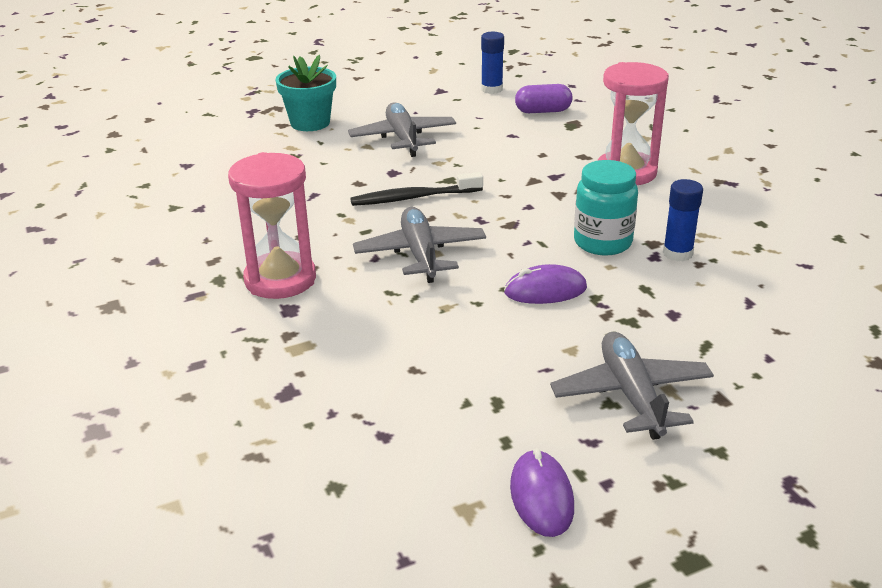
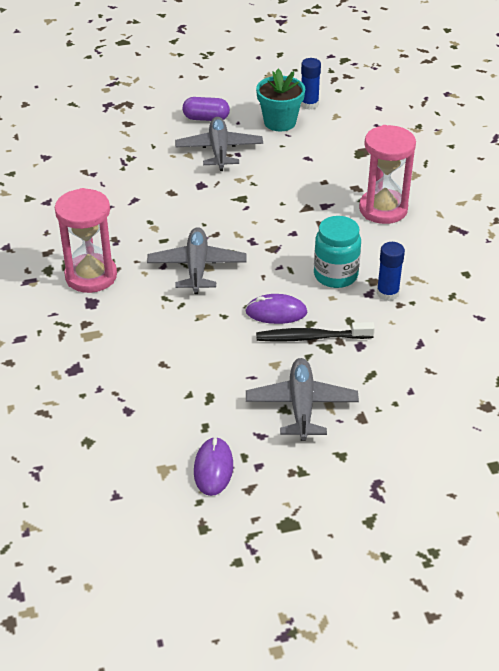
camera: 10 degrees right, 10 degrees up
turquoise flower pot [276,55,336,131] -> turquoise flower pot moved to [256,69,305,131]
black toothbrush [350,172,483,206] -> black toothbrush moved to [256,322,375,342]
purple capsule [515,84,573,113] -> purple capsule moved to [183,97,230,121]

